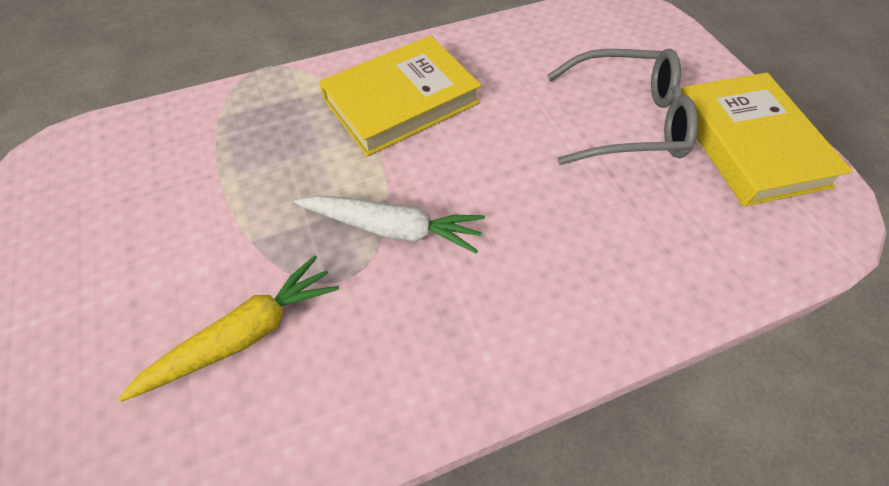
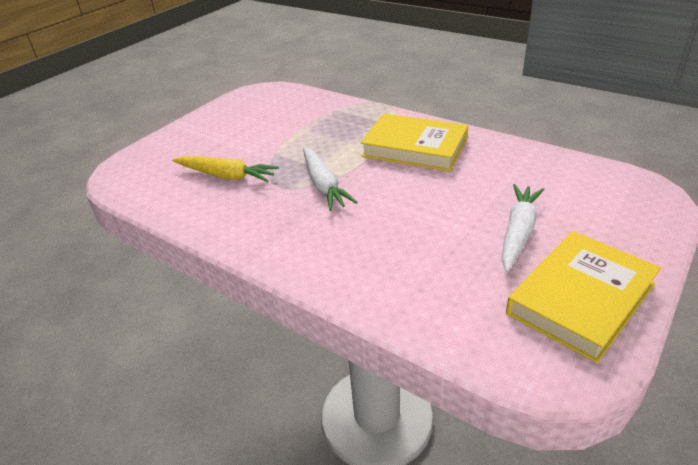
camera: 60 degrees right, 20 degrees down
grey glasses [547,49,698,165] -> white carrot [502,184,544,272]

